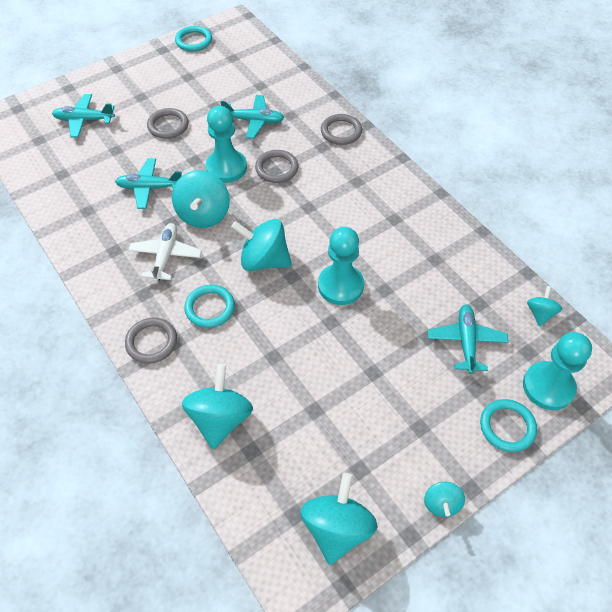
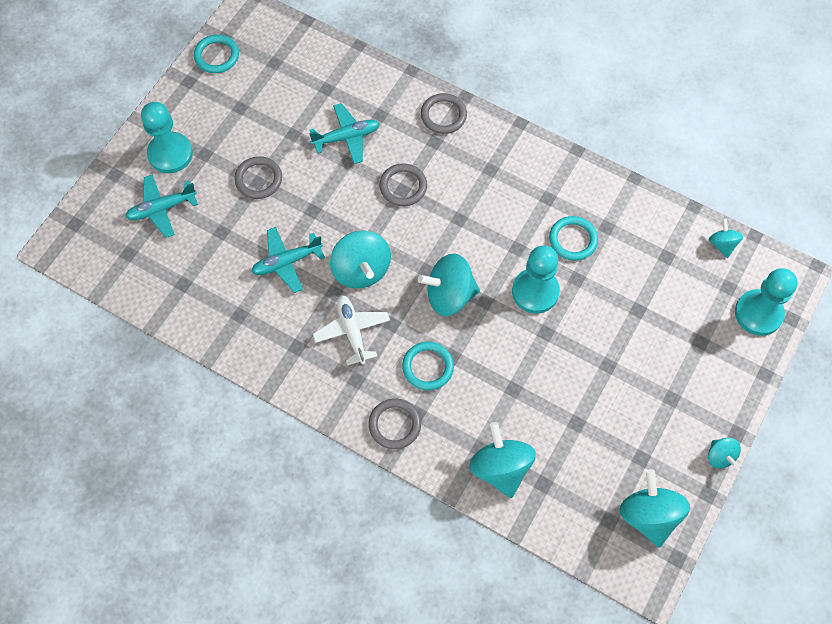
camera: 25 degrees left, 10 degrees up
turquoise pawn [206,106,247,183] -> turquoise pawn moved to [141,102,193,173]
turquoise plane [428,304,508,374] -> none
turquoise ring [480,399,537,452] -> turquoise ring moved to [549,216,598,261]

